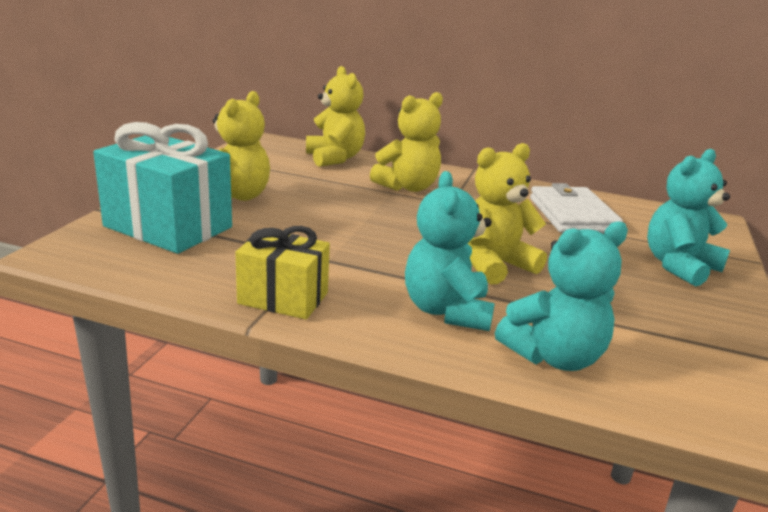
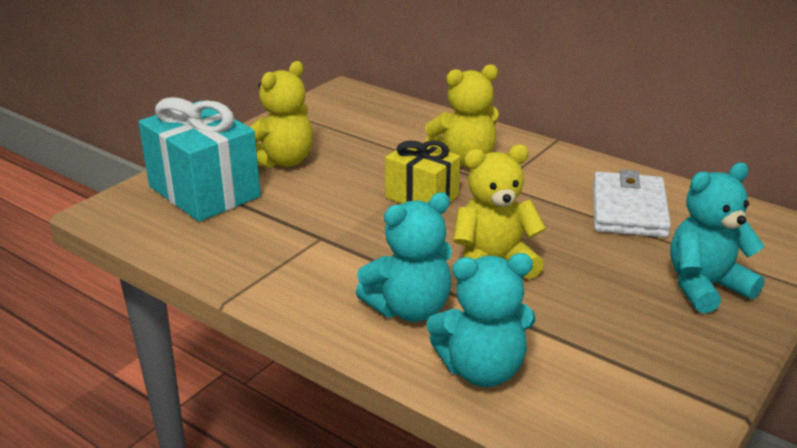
camera: 20 degrees right, 5 degrees up
yellow gift [235,226,330,319] -> yellow gift moved to [385,140,460,203]
yellow teddy bear [306,66,365,167] -> none
turquoise teddy bear [405,171,495,331] -> turquoise teddy bear turned 135 degrees counterclockwise [356,192,452,322]

